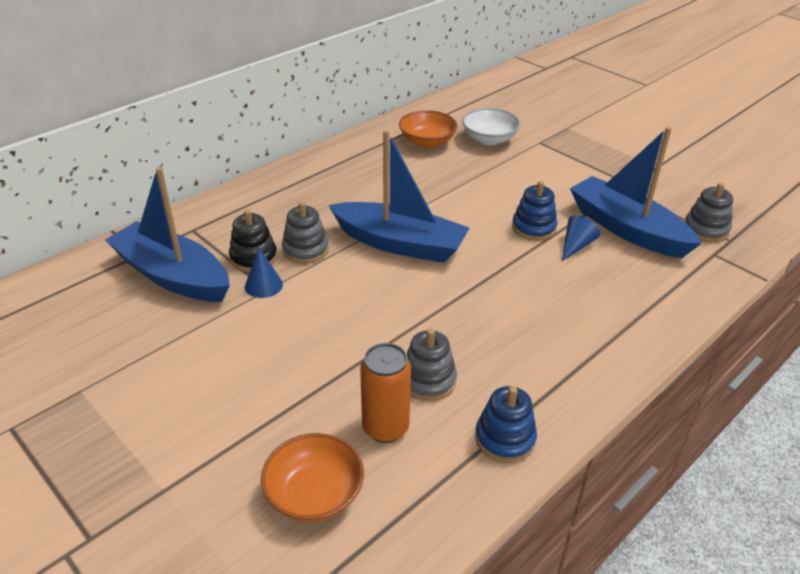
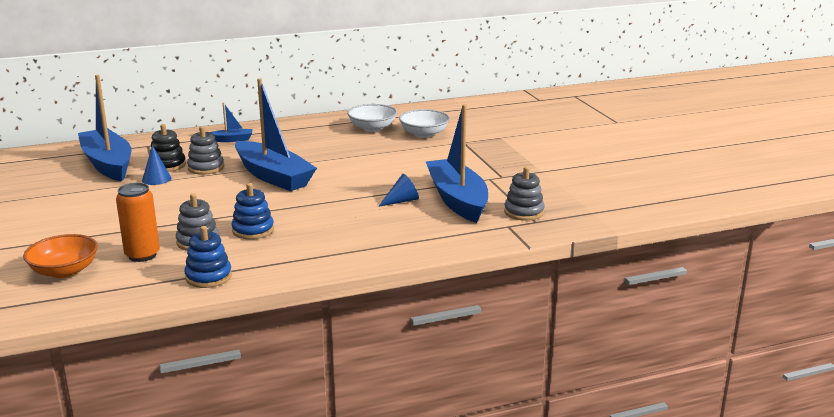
camera: 25 degrees right, 15 degrees down
orange bowl [399,110,458,148] -> white bowl [347,104,397,132]
blue stacking toy [512,181,558,241] -> blue stacking toy moved to [232,183,274,239]
none -> blue boat [211,103,252,142]

